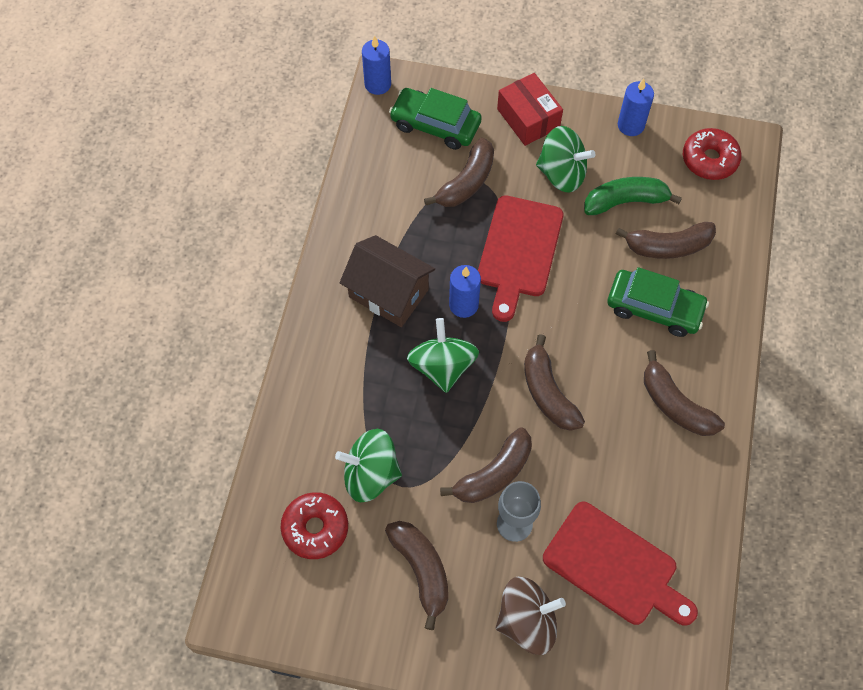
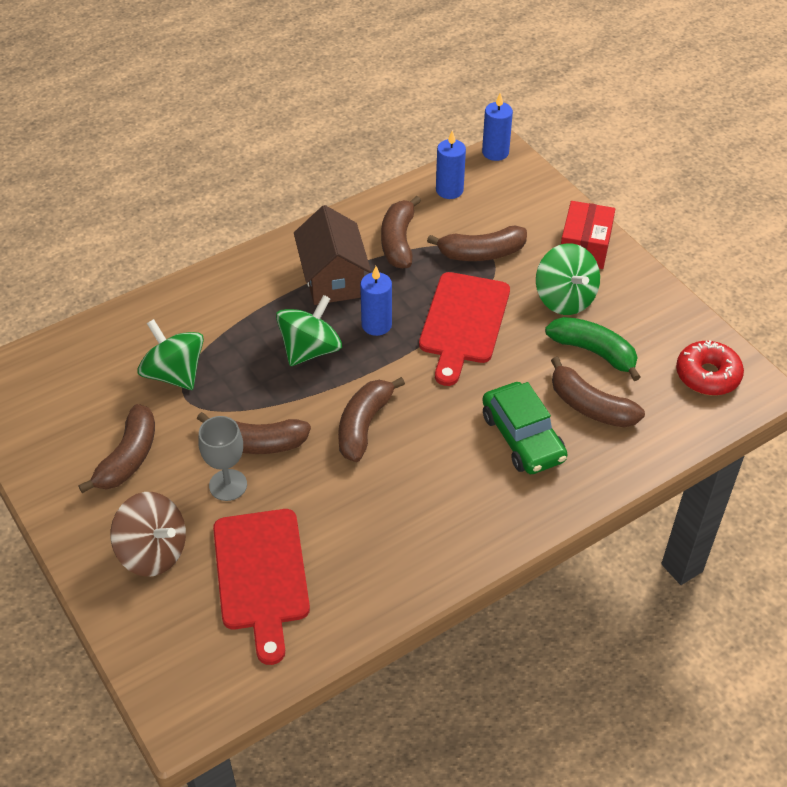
camera: 45 degrees right, 15 degrees down
red donut [281,492,348,559] -> none
green car [389,88,482,150] -> none
red cutting board [478,195,564,322] -> red cutting board turned 45 degrees counterclockwise [419,272,510,386]
blue candle [618,79,654,136] -> blue candle moved to [436,130,466,199]
brown banana [644,350,725,436] -> brown banana moved to [381,196,421,269]

